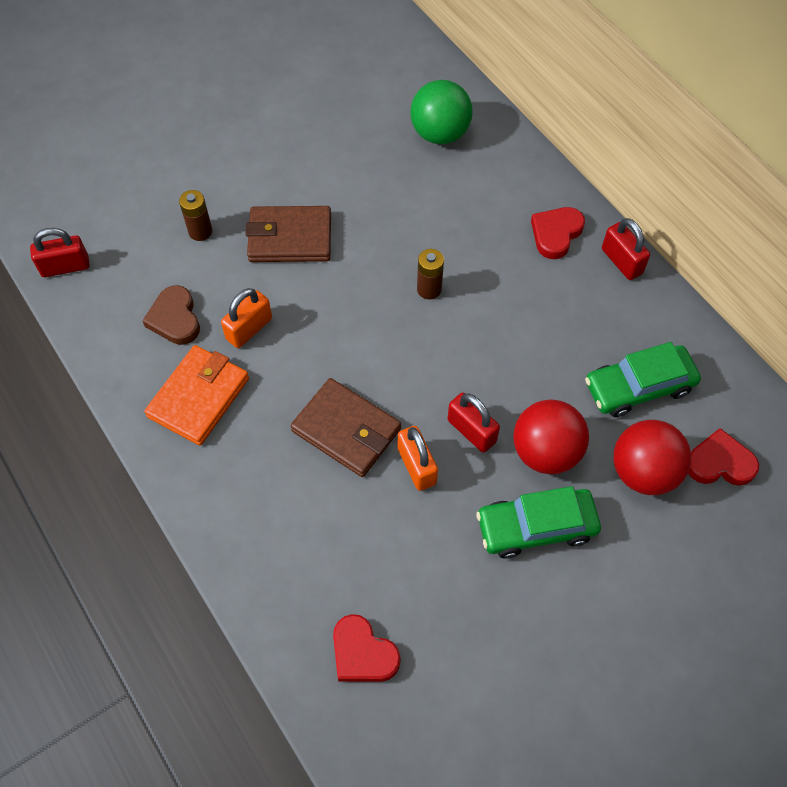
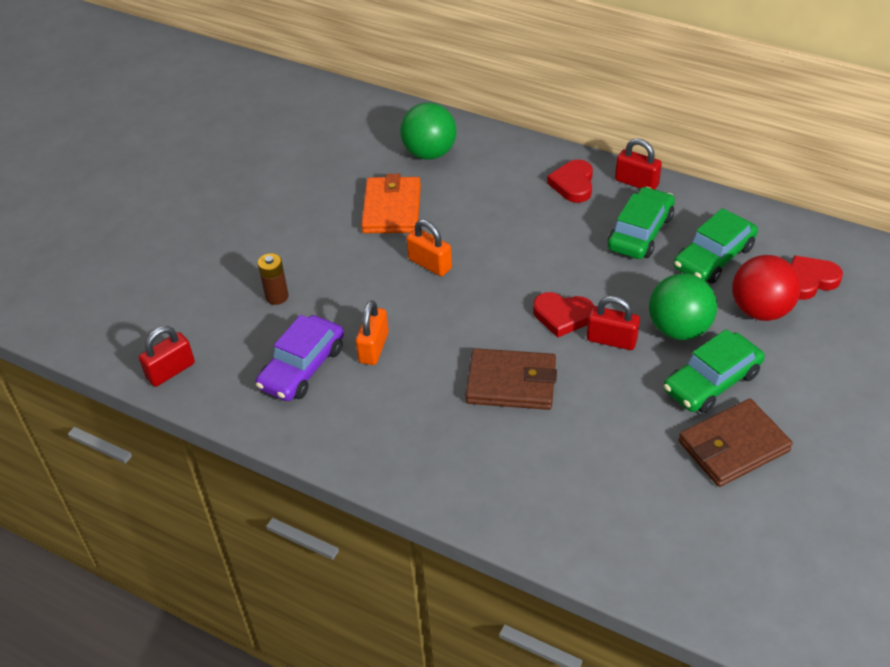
camera: 25 degrees left, 15 degrees down
brown heart [143,285,200,345] -> purple car [256,315,344,401]
orange wallet [144,345,249,446] -> orange wallet moved to [361,174,421,233]
brown wallet [245,206,331,262] -> brown wallet moved to [679,399,793,487]
red heart [333,614,401,682] -> red heart moved to [533,292,594,338]
orange padlock [398,426,438,491] -> orange padlock moved to [406,219,452,276]
brown battery [417,249,444,300] -> none
red ball [513,399,589,474] -> green ball [649,273,717,340]
none -> green car [608,187,675,259]

